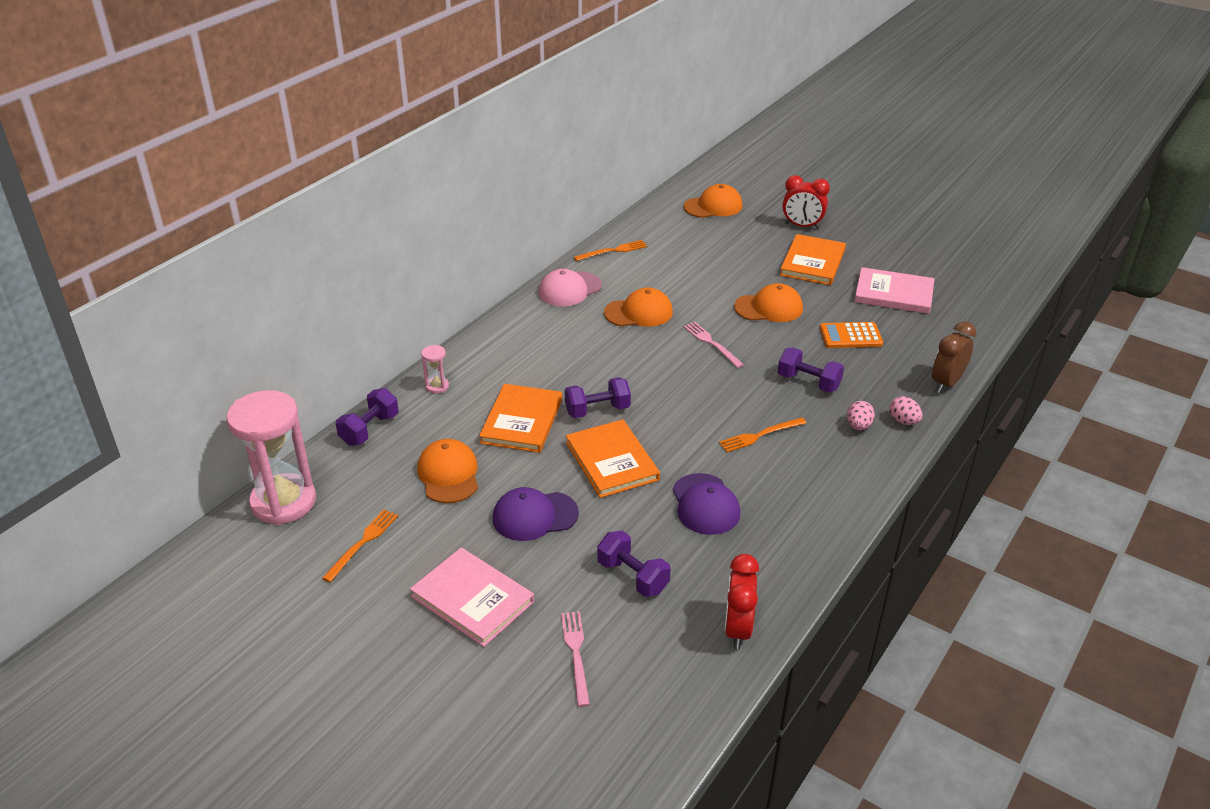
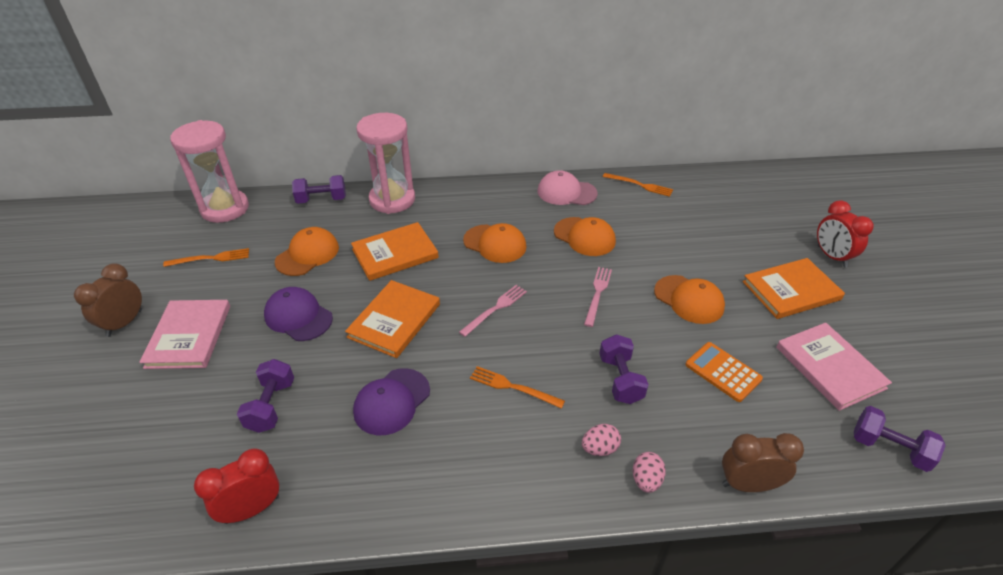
camera: 50 degrees right, 5 degrees up
pink hourglass [421,345,449,394] -> pink hourglass [356,113,415,214], size x2.43
pink fork [561,611,590,707] -> pink fork moved to [459,285,527,337]
purple dumbbell [565,377,631,418] -> purple dumbbell moved to [854,406,946,472]
orange cap [684,184,742,218] -> orange cap moved to [463,223,527,263]
none -> brown clock [74,263,142,337]

